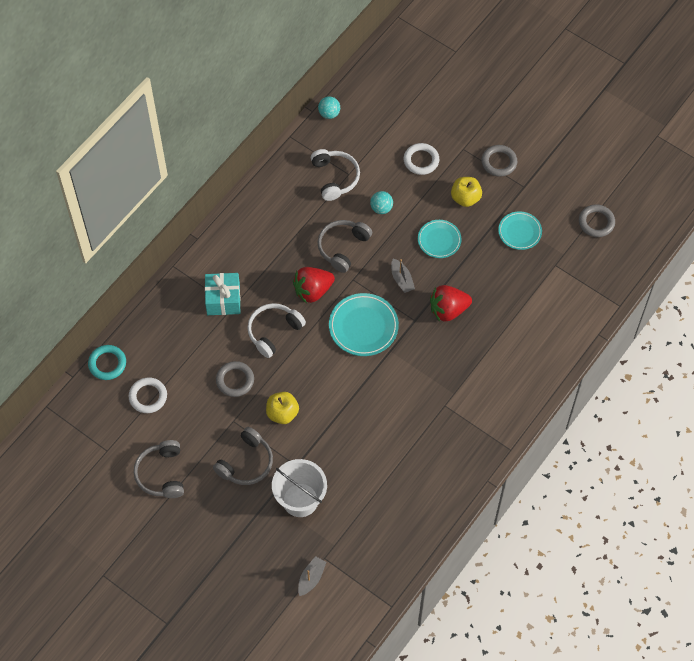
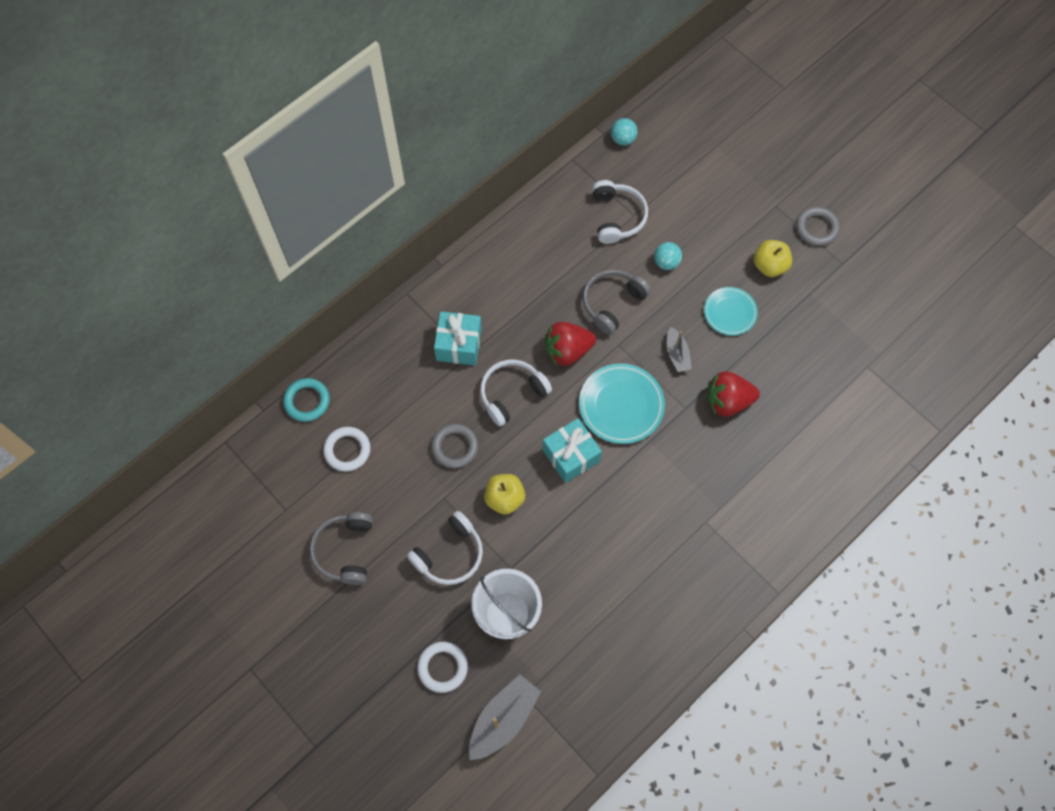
camera: 10 degrees right, 5 degrees up
grey headphones [213,427,273,485] -> white headphones [407,511,483,585]
grey boat [298,556,326,596] -> grey boat [469,674,541,760], size x1.71
white ring [404,143,439,175] -> white ring moved to [417,642,468,693]
turquoise plate [498,211,542,250] -> none
grey ring [579,204,615,237] -> none
none -> turquoise gift [543,418,602,483]

